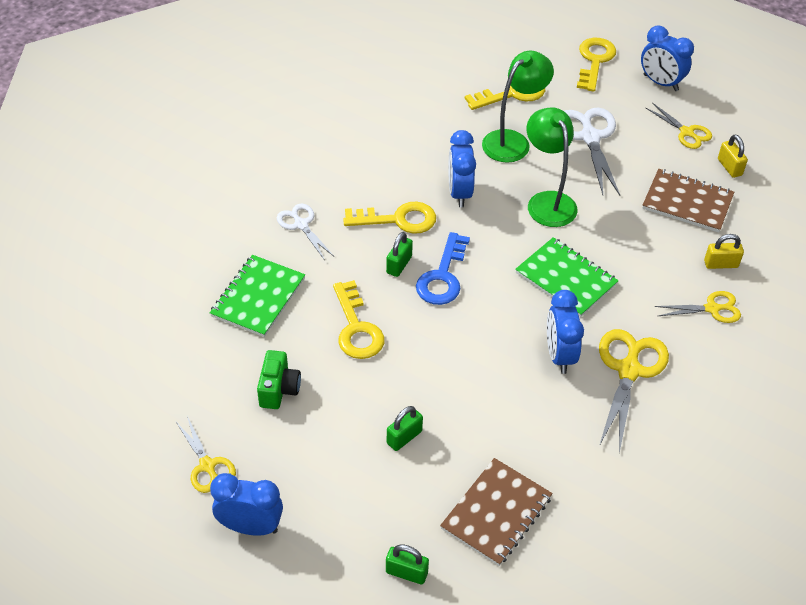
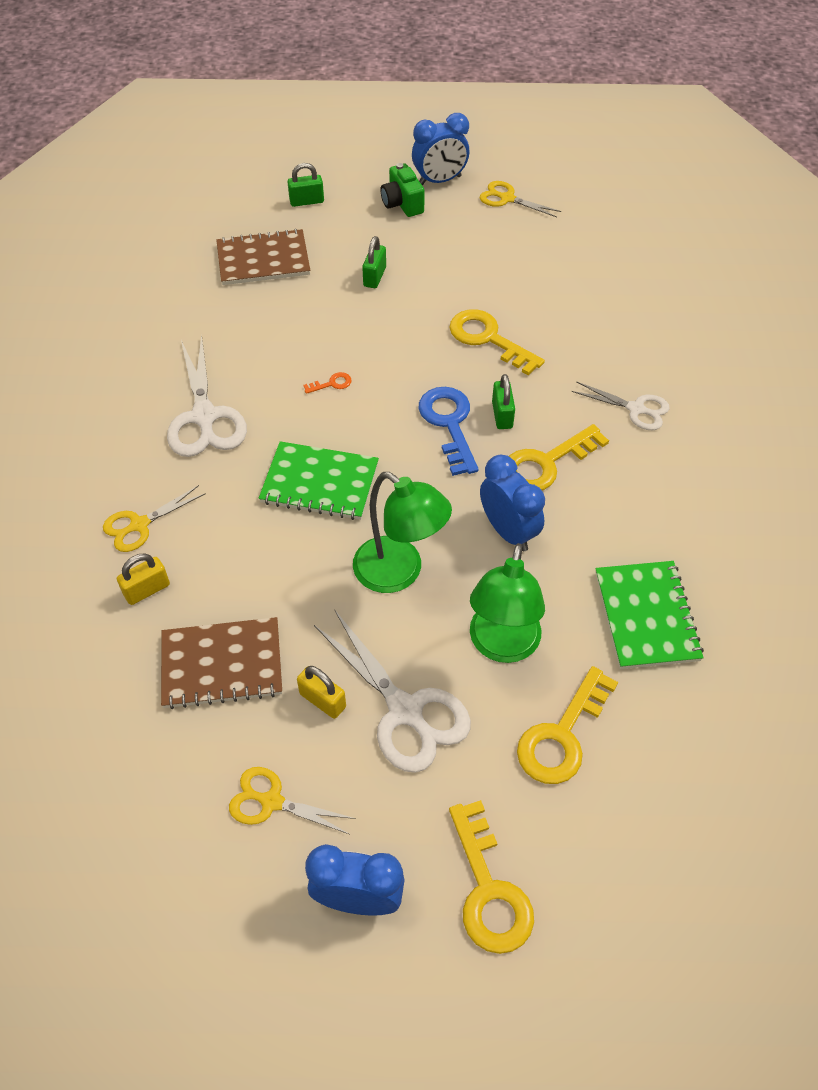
camera: 150 degrees right, 5 degrees up
green notebook [210,255,305,337] -> green notebook moved to [595,561,704,669]
green camera [257,350,301,409] -> green camera moved to [380,163,425,217]
brown notebook [440,458,553,566] -> brown notebook turned 75 degrees clockwise [216,229,310,285]
blue clock [547,290,584,374] -> none
yellow scissors [599,329,669,453] -> white scissors [167,334,247,457]
yellow padlock [718,135,748,178] -> yellow padlock moved to [297,666,346,719]
none -> orange key [303,372,352,394]

